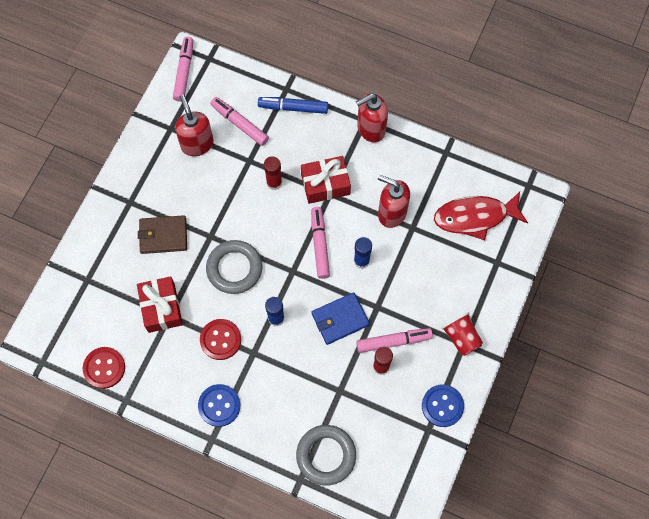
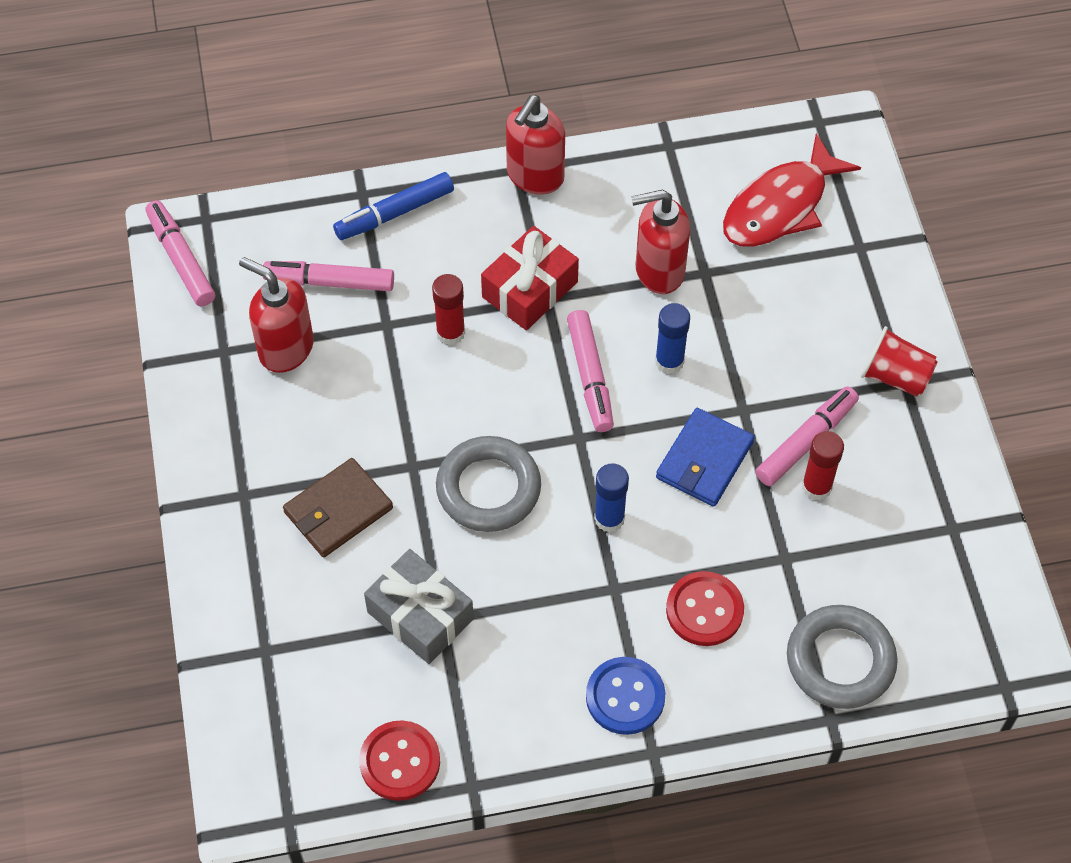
camera: 35 degrees left, 10 degrees down
red gift [137,276,183,333] -> grey gift [364,549,474,664]
red button [200,319,241,360] -> red button moved to [666,571,744,646]
pink marker [311,207,330,279] -> pink marker turned 150 degrees counterclockwise [567,310,614,432]
blue button [422,384,464,427] -> none

